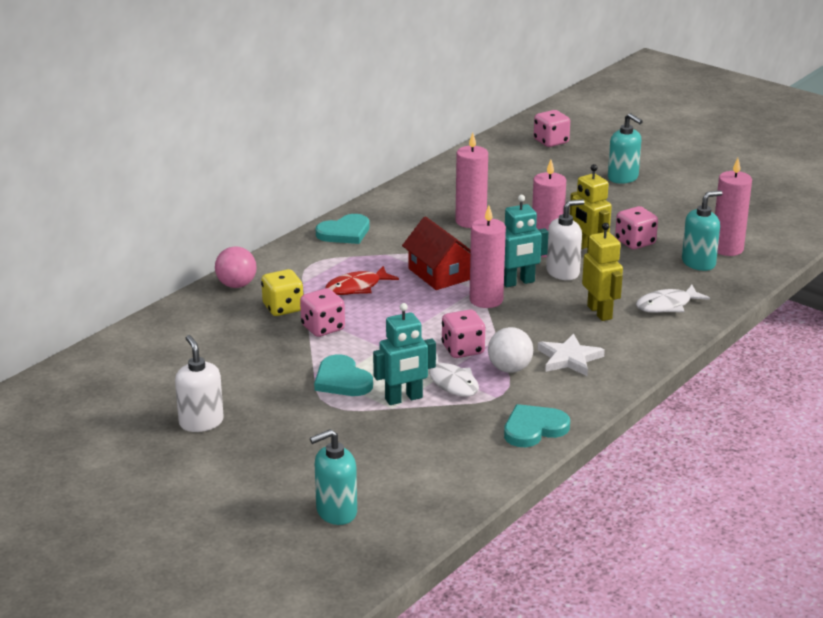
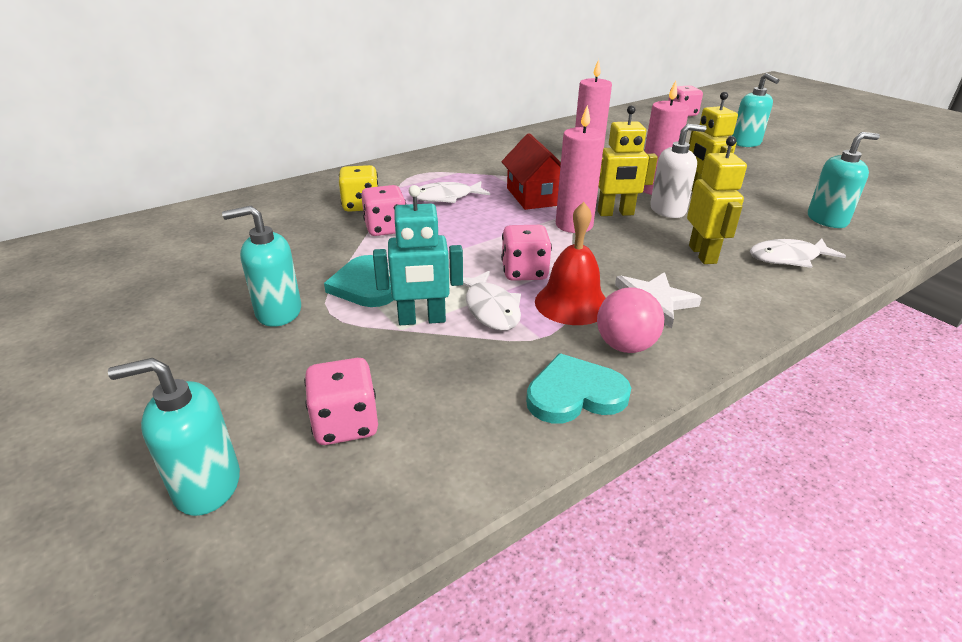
camera: 15 degrees right, 5 degrees up
white soap dispenser [175,335,224,432] -> none
pink ball [215,246,257,288] -> pink ball moved to [597,287,664,353]
turquoise heart [316,214,369,244] -> none
red fish [325,266,399,295] -> white fish [417,181,490,203]
white ball [488,327,533,373] -> red bell [535,202,606,325]
turquoise robot [504,195,548,287] -> yellow robot [598,105,658,216]
pink dice [615,206,658,249] -> pink dice moved to [304,358,378,445]
pink candle [715,158,752,256] -> none
none -> turquoise soap dispenser [222,206,301,327]

